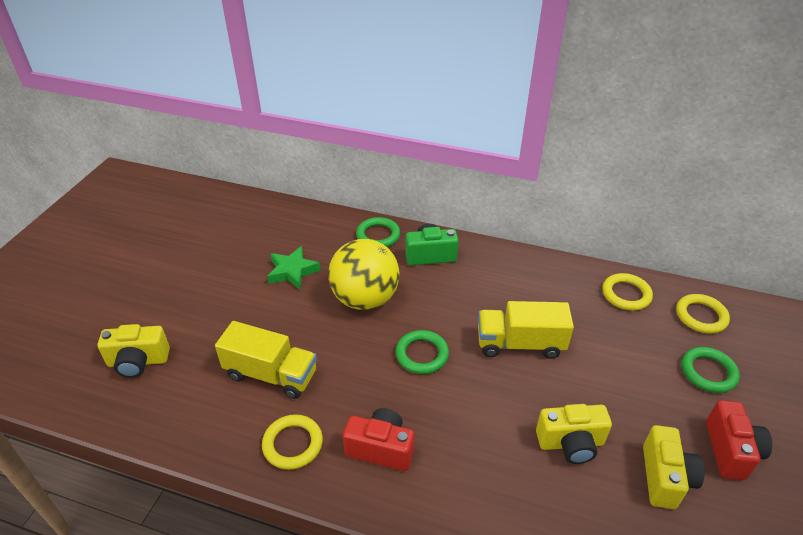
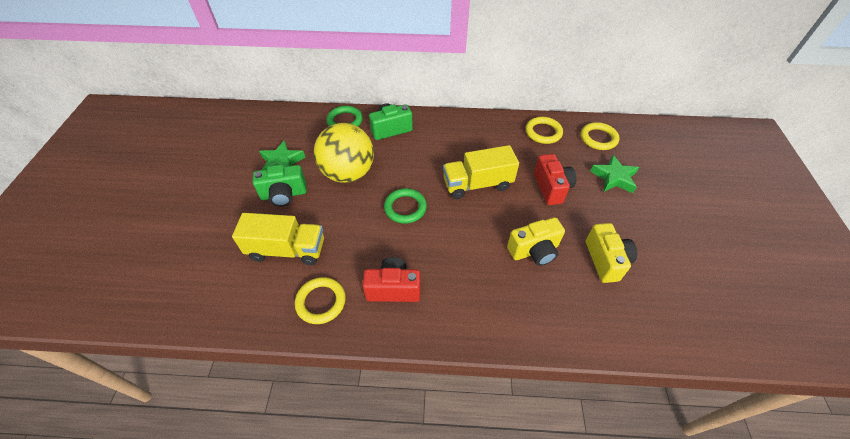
camera: 15 degrees left, 10 degrees up
yellow camera [97,324,170,378] -> none
green ring [681,347,740,393] -> green star [590,155,639,193]
red camera [706,400,772,480] -> red camera moved to [534,154,576,205]
none -> green camera [253,165,307,207]

